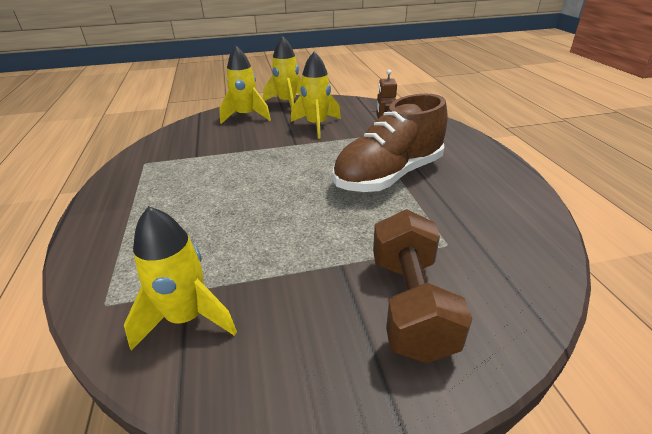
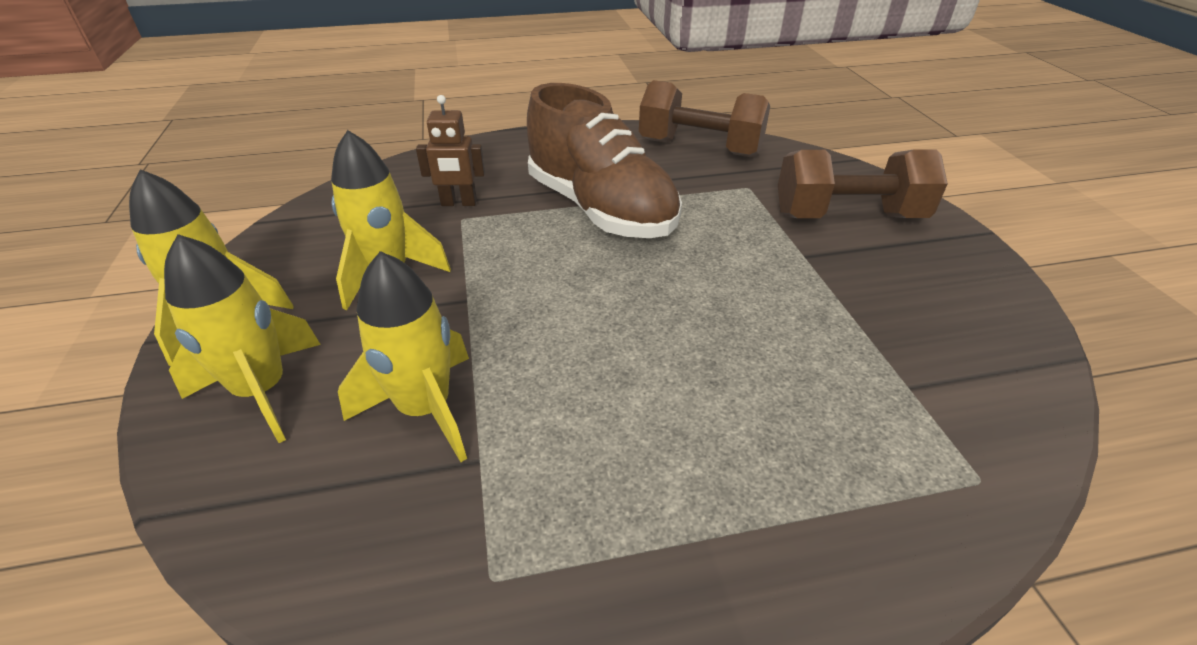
camera: 90 degrees left, 5 degrees up
yellow rocket [124,206,237,351] -> yellow rocket moved to [338,251,469,462]
none -> brown dumbbell [639,80,770,158]

